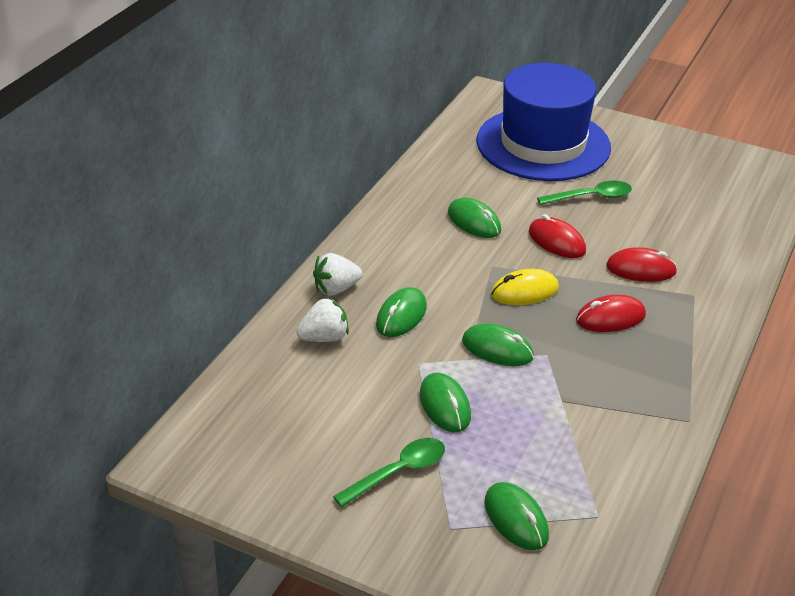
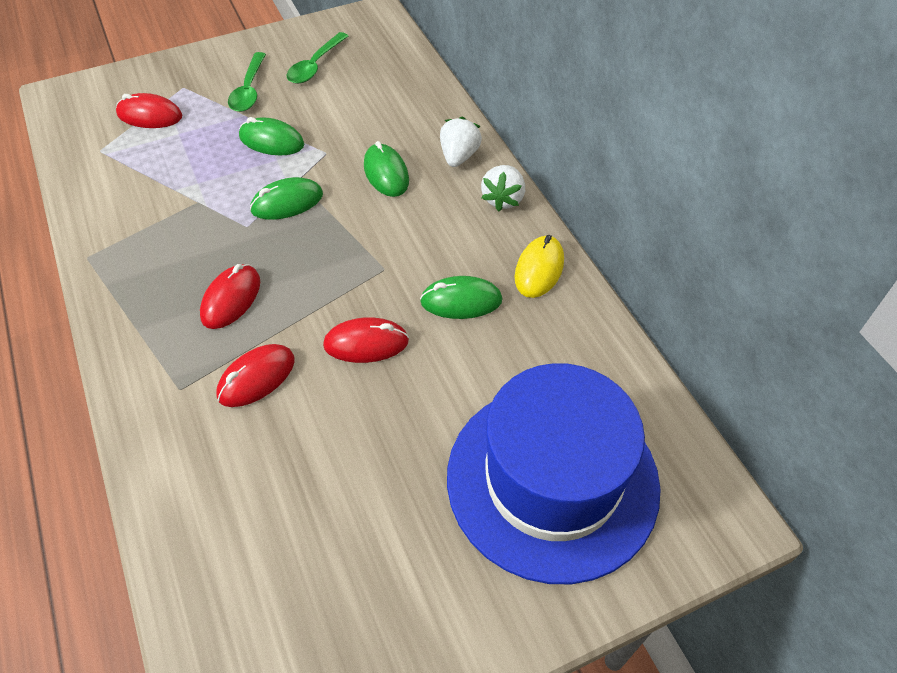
camera: 130 degrees right, 15 degrees up
white strawberry [296,297,349,342] -> white strawberry moved to [481,165,525,211]
green mouse [485,482,549,550] -> red mouse [116,93,182,128]
yellow mouse [491,269,559,305] -> yellow mouse moved to [515,235,564,298]
green spoon [537,181,632,205] -> green spoon moved to [287,32,348,84]

